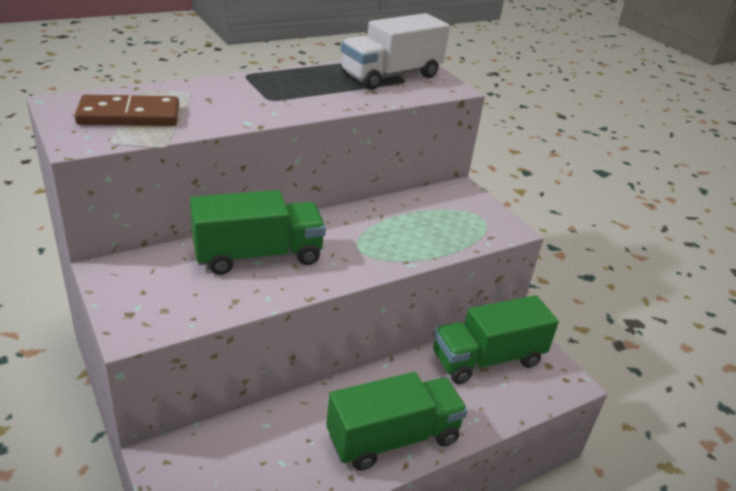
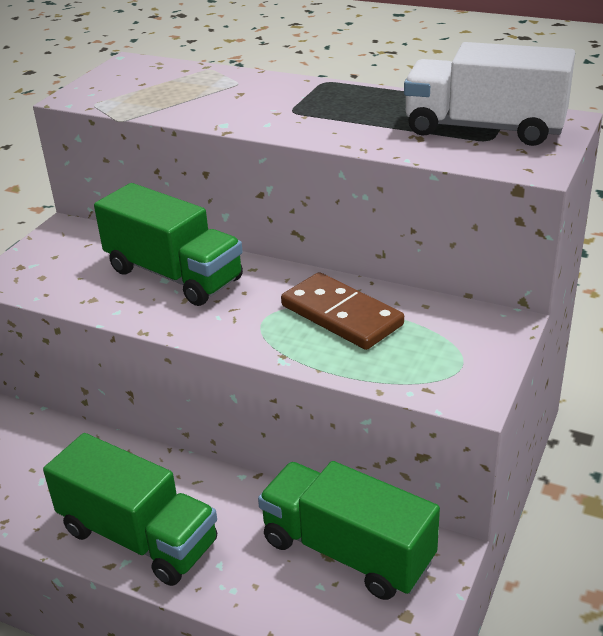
camera: 60 degrees right, 0 degrees up
brown domino [75,95,179,126] -> brown domino moved to [281,272,404,350]

